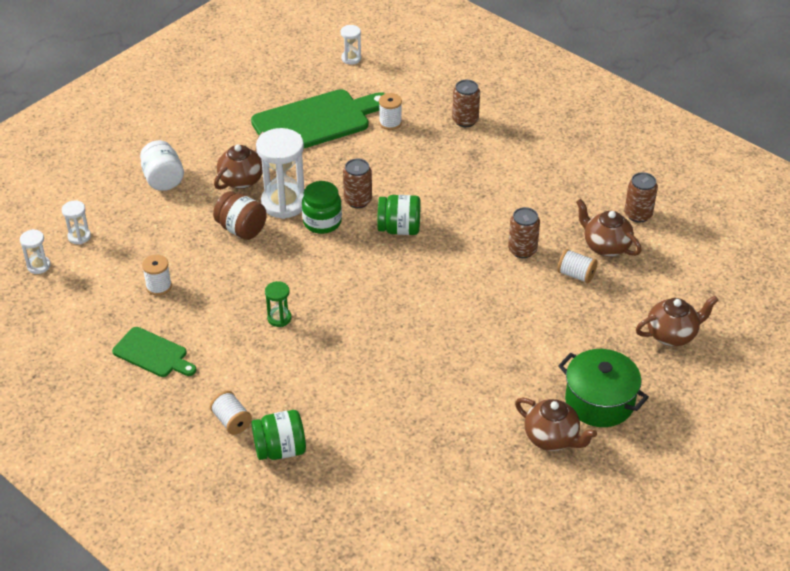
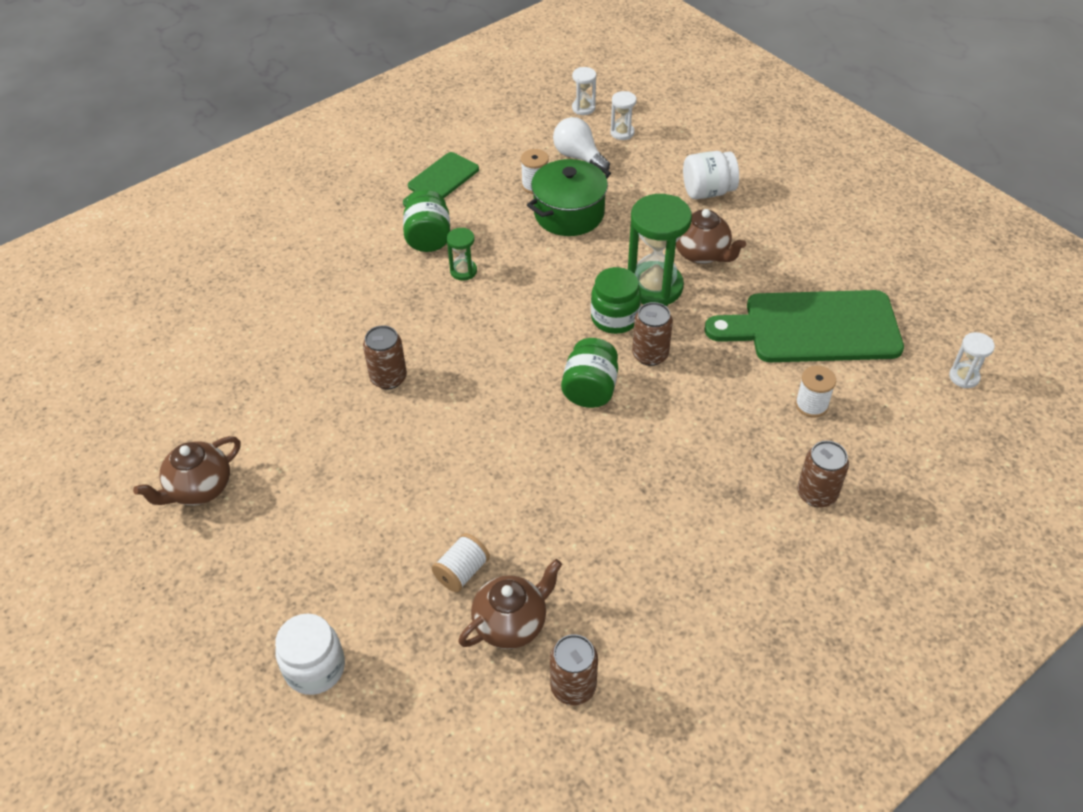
camera: 100 degrees right, 5 degrees up
white spool [210,391,252,435] -> none
brown jar [213,191,267,240] -> none
green cutting board [251,89,385,148] -> green cutting board turned 105 degrees clockwise [704,290,904,362]
green jar [252,410,306,460] -> green jar moved to [403,190,450,252]
white hourglass [256,128,304,219] -> green hourglass [628,194,692,306]
brown can [508,207,540,258] -> brown can moved to [363,325,407,389]
green pot [558,349,649,427] -> green pot moved to [527,159,611,236]
brown teapot [636,296,719,346] -> white jar [275,614,345,695]
none -> white light bulb [553,117,610,170]

